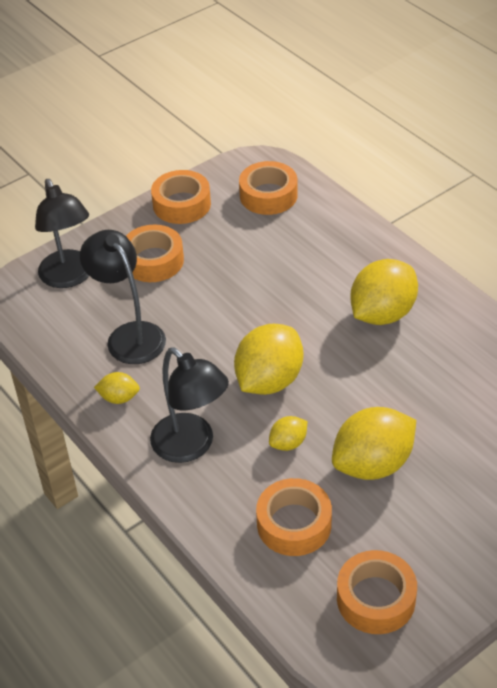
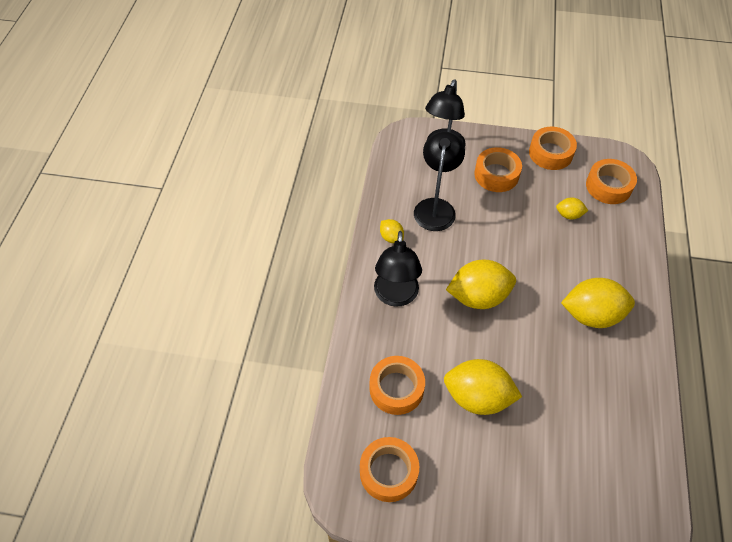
camera: 45 degrees right, 10 degrees up
yellow lemon [269,416,307,451] -> yellow lemon moved to [556,197,588,220]

